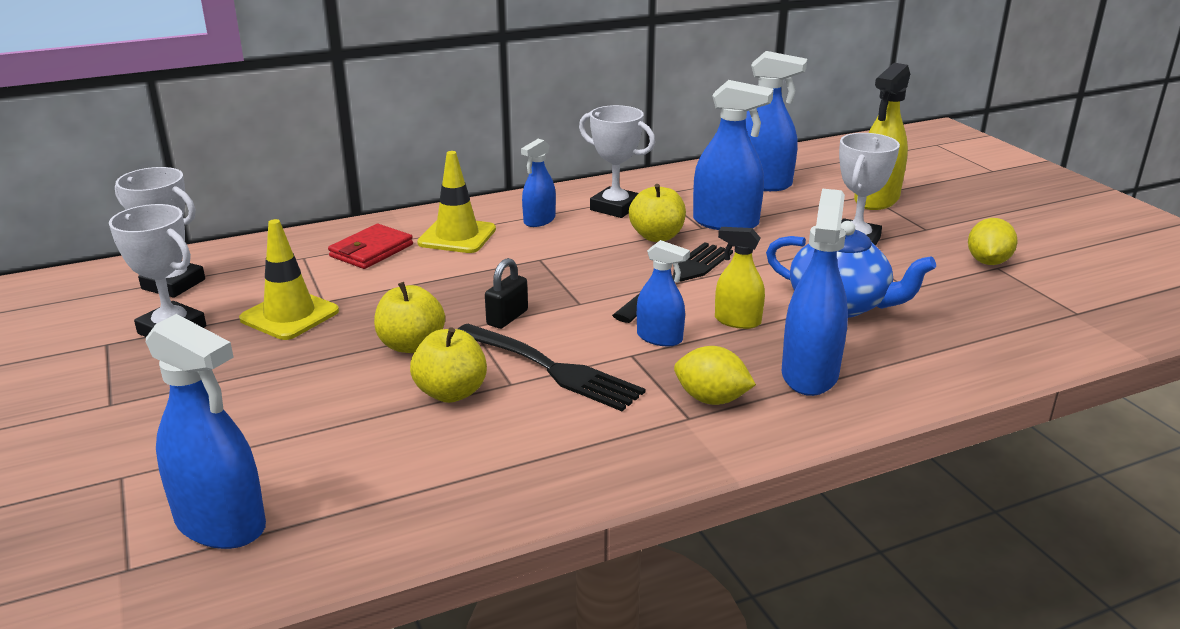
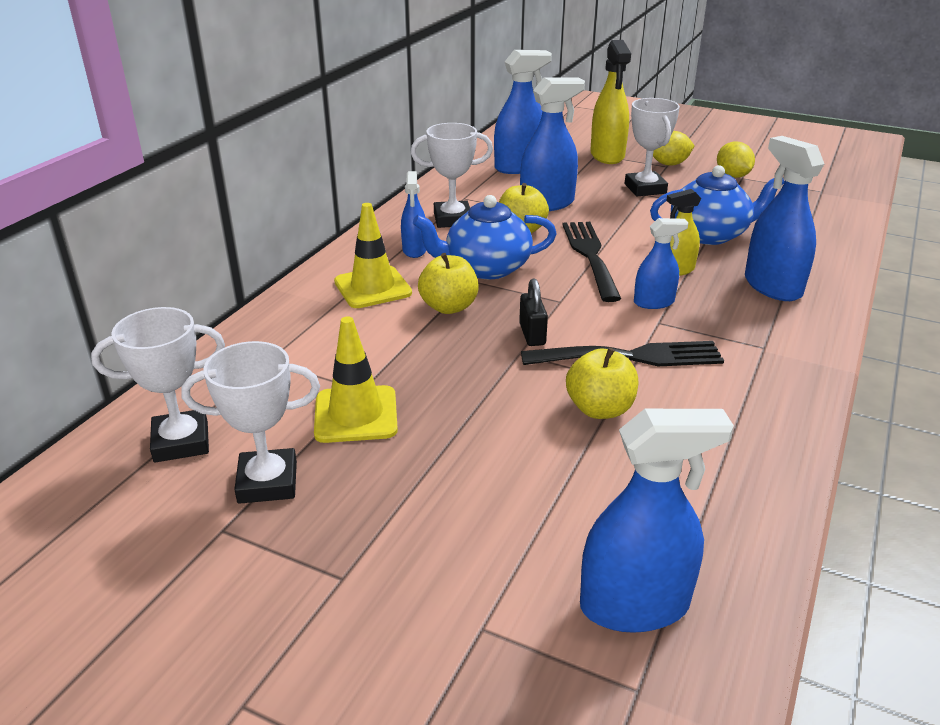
camera: 40 degrees left, 5 degrees up
red wallet [328,224,413,269] -> none
yellow apple [374,282,445,353] -> yellow apple moved to [418,253,479,314]
yellow lemon [674,346,756,405] -> yellow lemon moved to [653,131,695,166]
none -> blue teapot [413,195,557,279]

